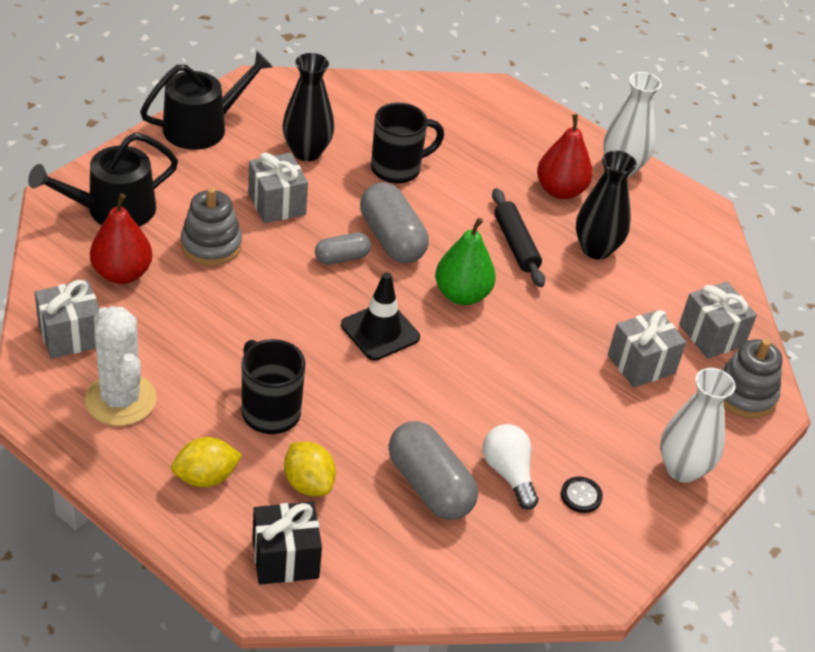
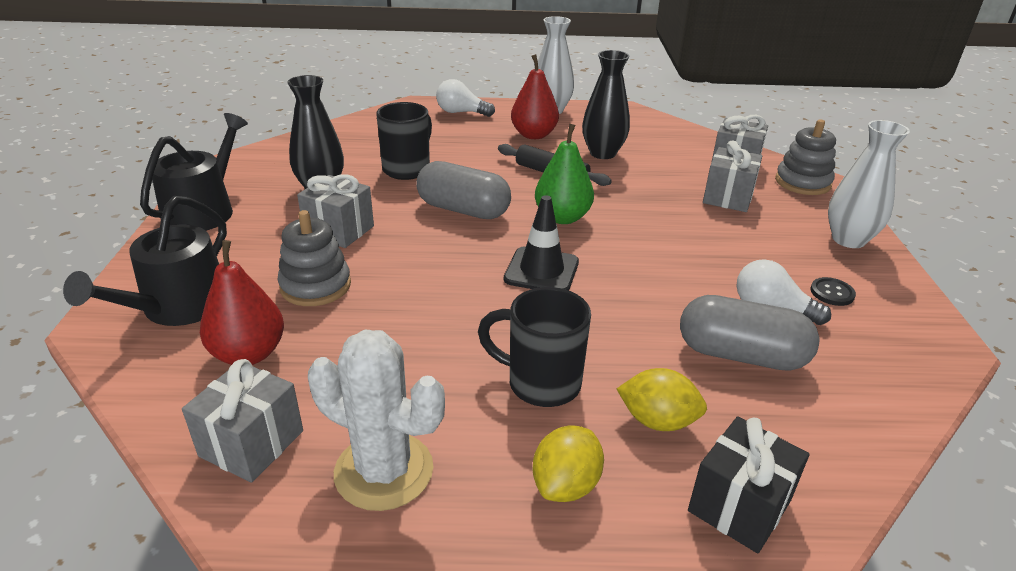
camera: 35 degrees left, 10 degrees down
grey capsule [315,233,371,265] -> none
none -> white light bulb [436,79,495,117]

